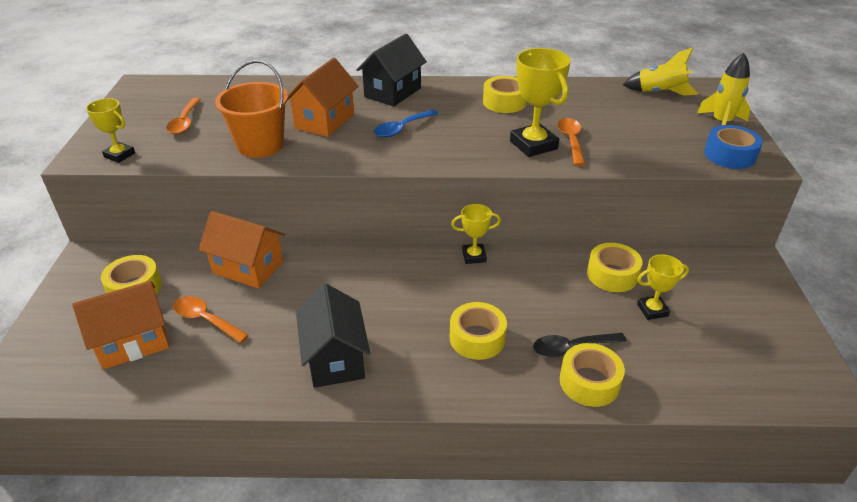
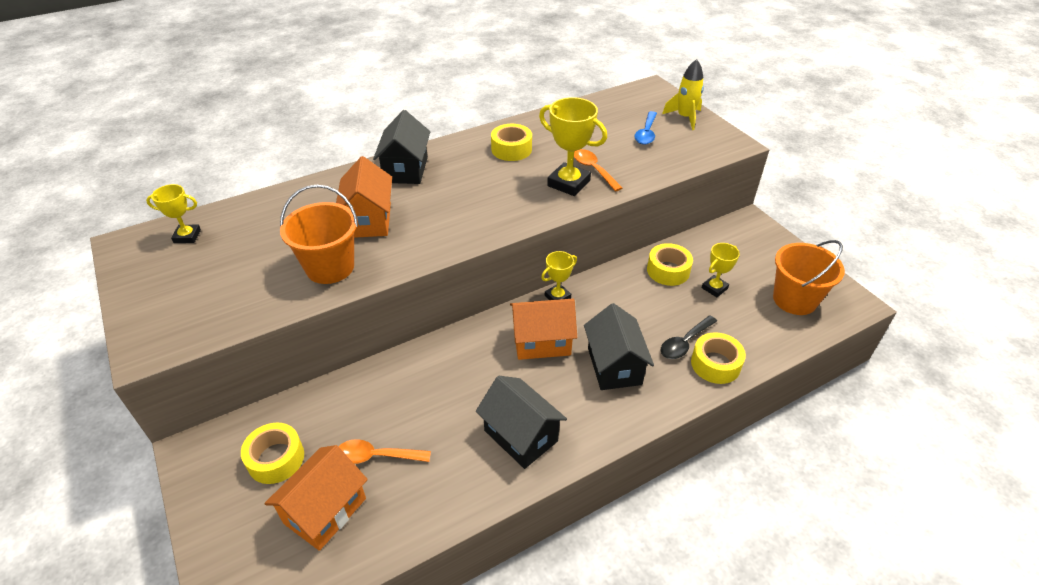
camera: 30 degrees left, 5 degrees up
yellow trophy [86,98,135,163] -> yellow trophy moved to [146,184,201,243]
orange spoon [166,98,201,134] -> none
orange house [199,211,285,289] -> orange house moved to [510,299,577,360]
blue spoon [374,109,438,138] -> blue spoon moved to [634,111,657,145]
yellow tape [450,302,507,360] -> black house [584,303,654,390]
yellow rocket [623,48,698,96] -> none
blue tape [704,125,763,169] -> none
none -> orange bucket [773,240,845,315]

